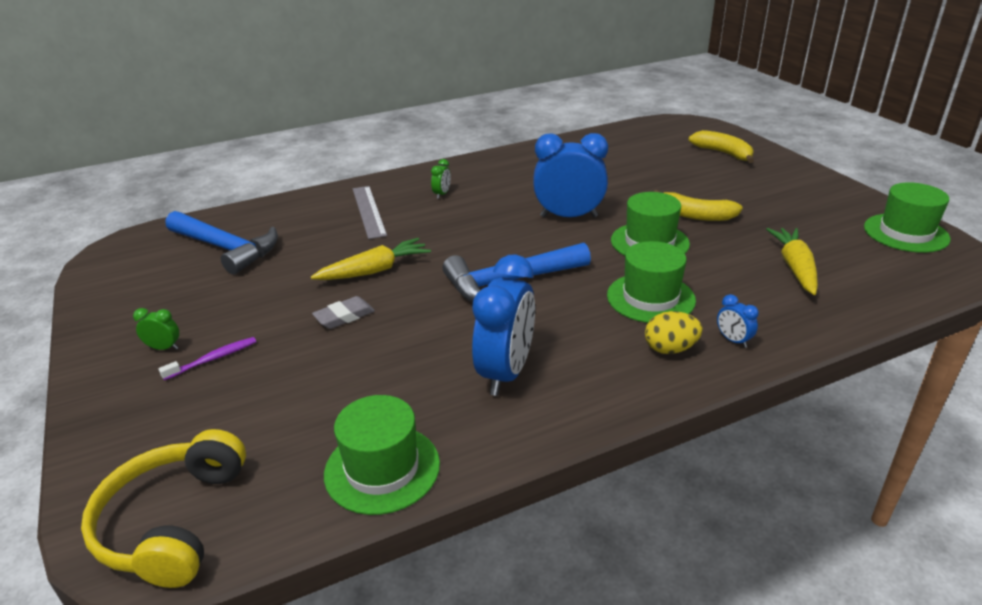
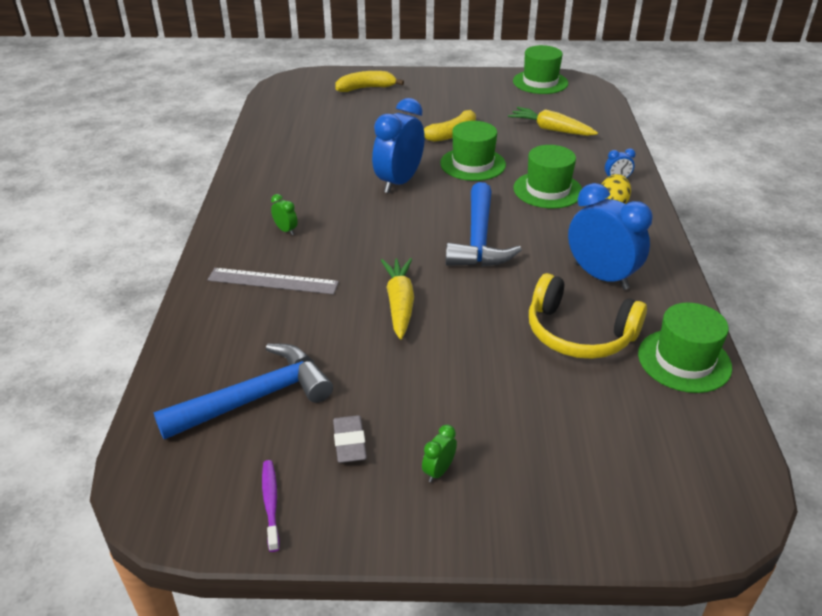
camera: 65 degrees left, 5 degrees up
yellow headphones [81,429,246,588] -> yellow headphones moved to [529,273,647,359]
purple toothbrush [158,337,256,380] -> purple toothbrush moved to [262,460,280,552]
grey eraser [312,296,375,329] -> grey eraser moved to [333,415,367,463]

